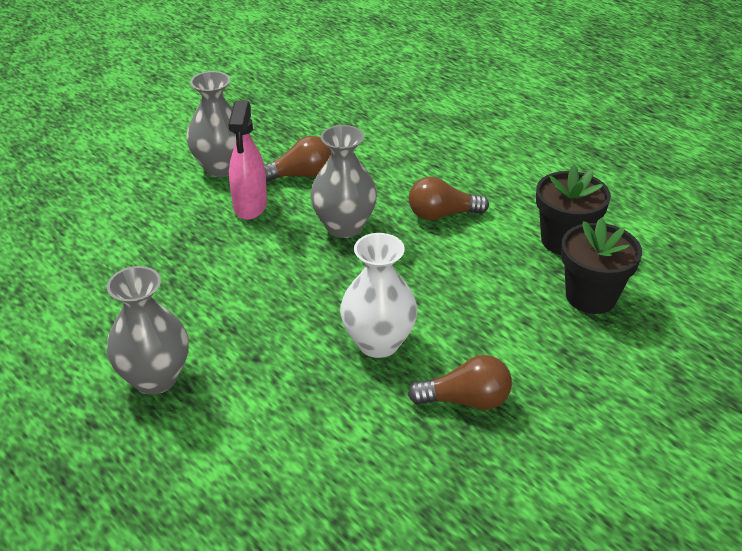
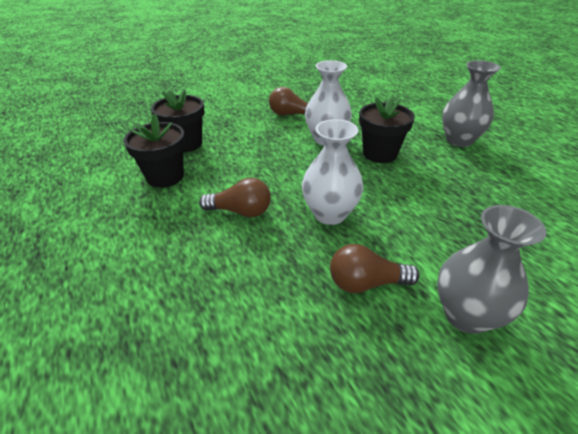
camera: 165 degrees left, 0 degrees up
pink spray bottle [228,101,267,220] -> none
grey vase [310,125,377,238] -> white vase [302,119,364,225]
none -> black flower pot [359,97,415,163]

